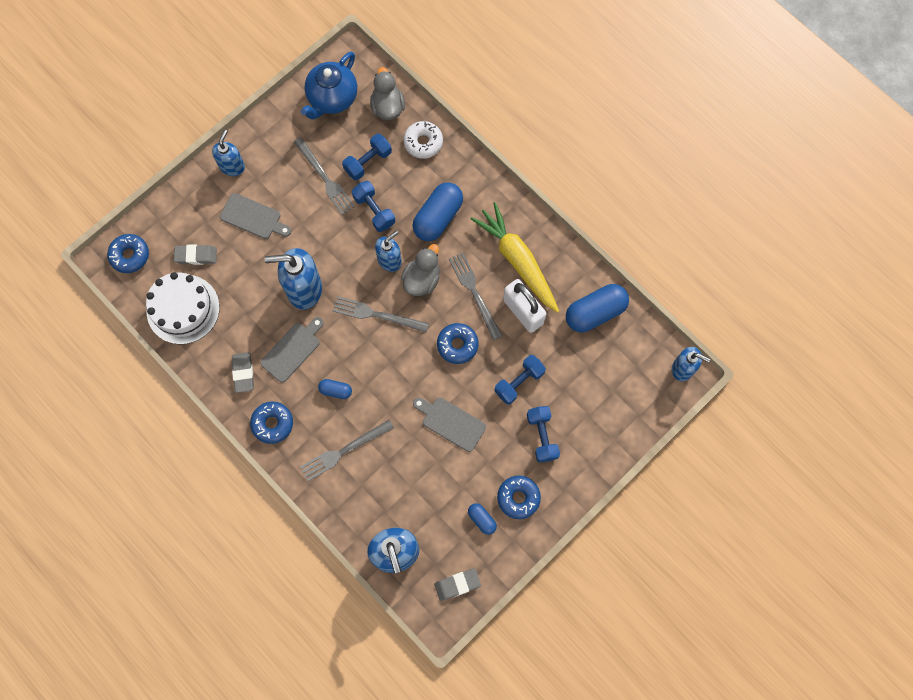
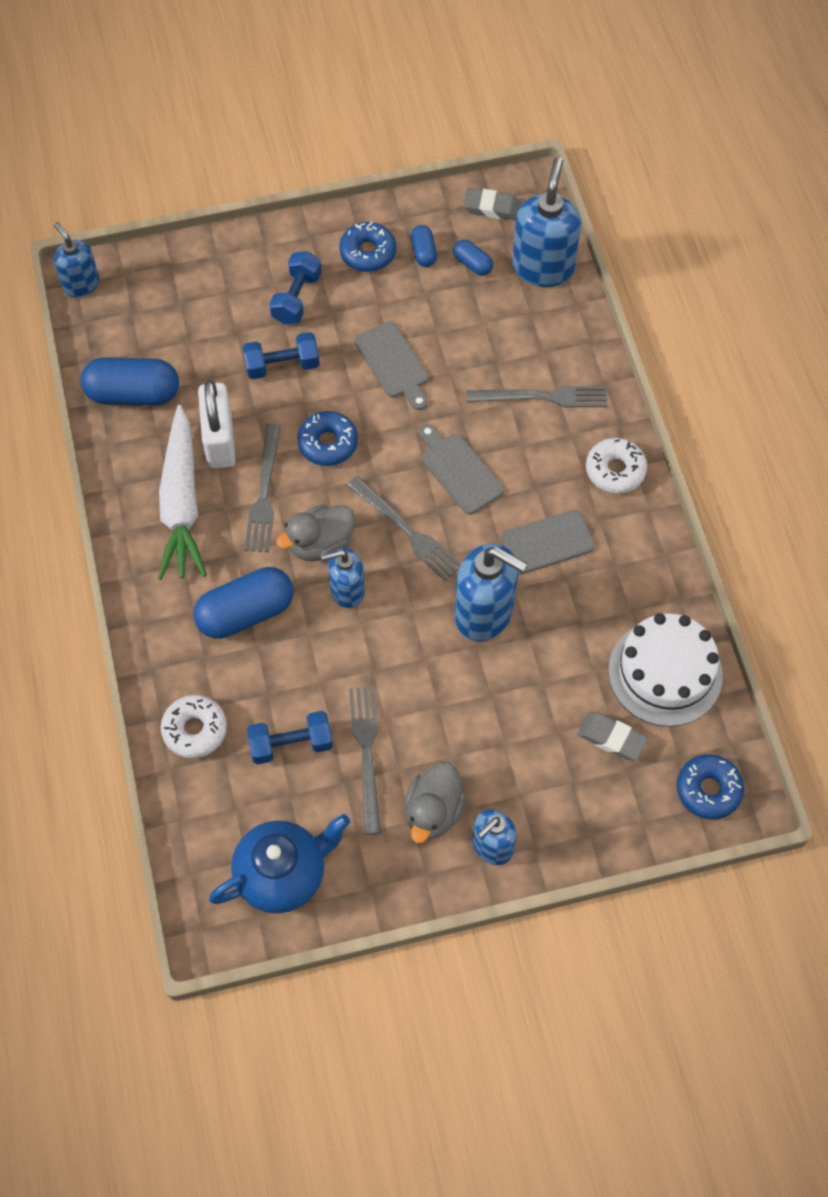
camera: 150 degrees left, 10 degrees down
grey cutting board [220,193,291,239] -> grey cutting board moved to [419,424,504,515]
grey eraser [232,352,254,393] -> none
blue donut [250,401,293,444] -> white donut [586,438,647,494]
blue capsule [318,379,352,399] -> blue capsule moved to [453,240,493,276]
blue dumbbell [352,181,395,232] -> none
grey duck [370,67,405,120] -> grey duck moved to [405,762,467,843]
yellow carrot [471,202,559,313] -> white carrot [158,405,207,580]

